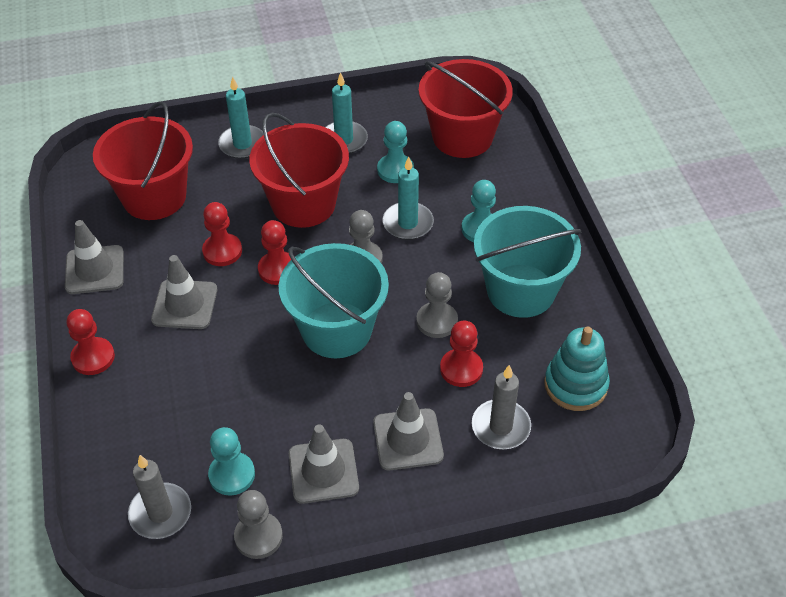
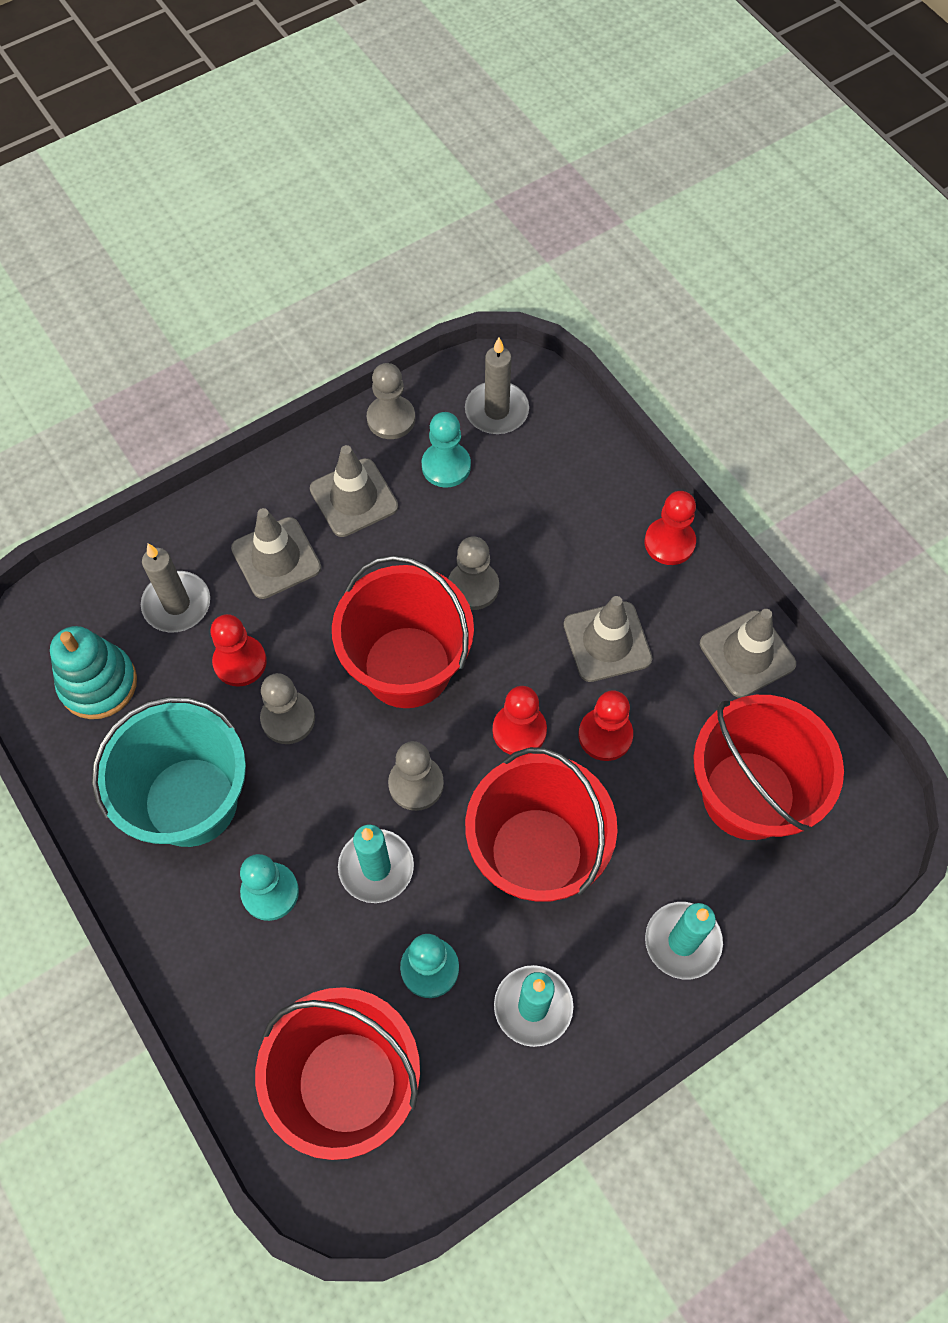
camera: 160 degrees right, 15 degrees up
turquoise bucket [278,243,389,358] -> red bucket [332,555,474,708]
none -> grey pawn [448,536,499,610]

